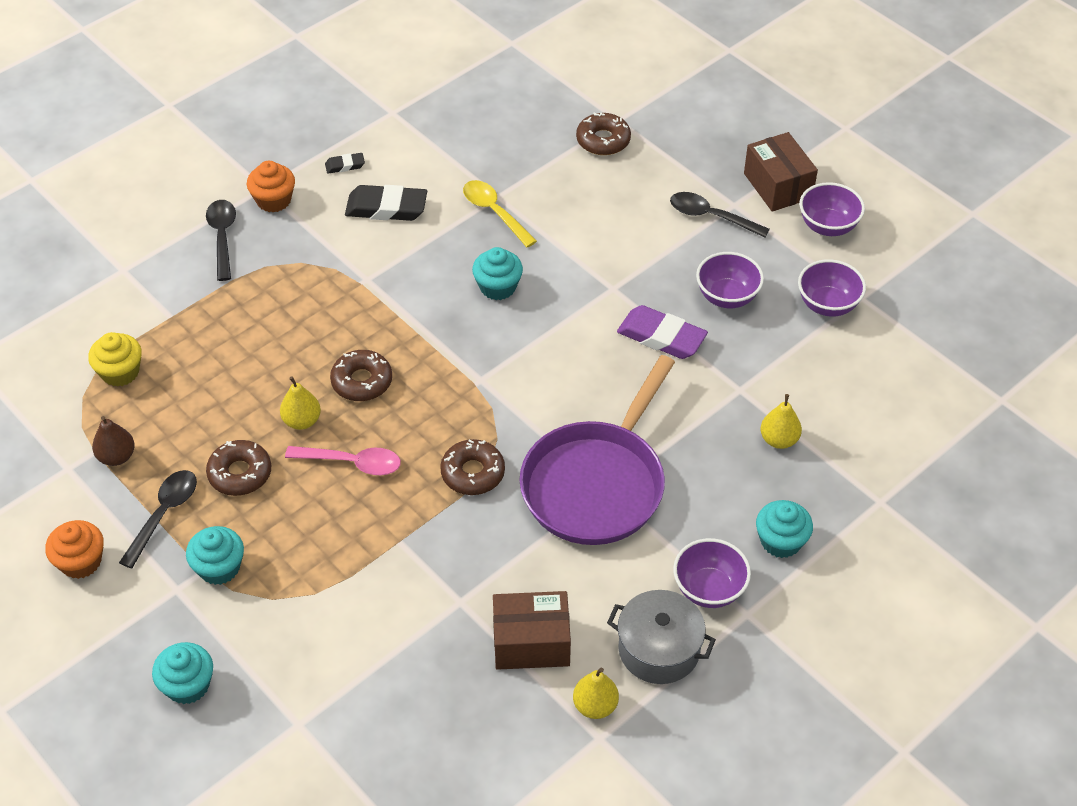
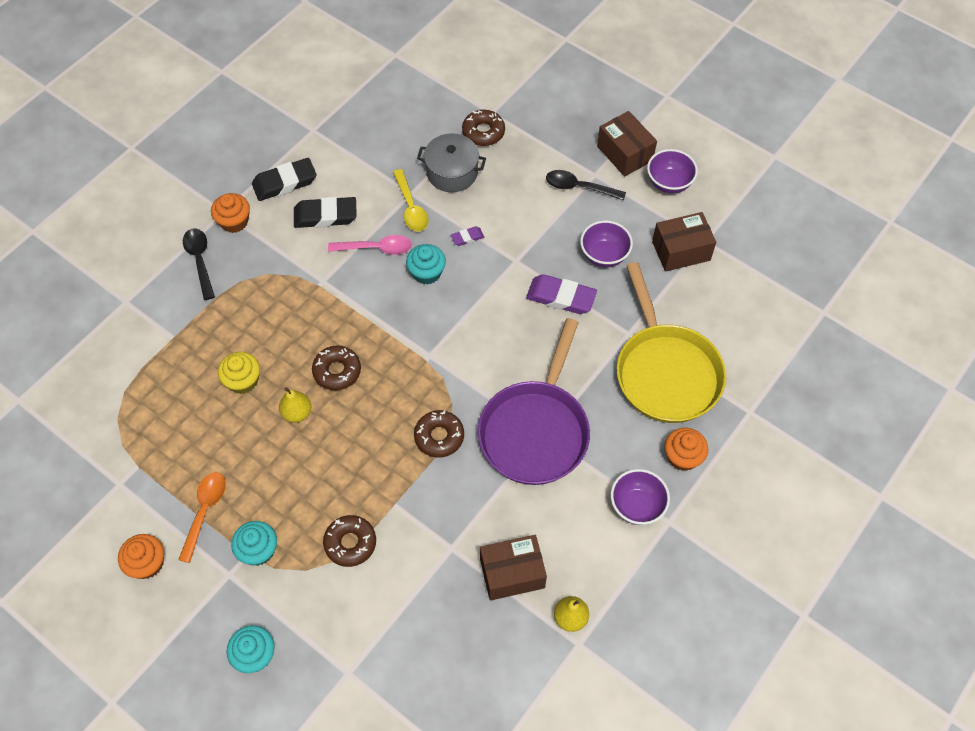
camera: 10 degrees left, 10 degrees up
yellow cupcake [88,332,142,387] -> yellow cupcake moved to [218,352,260,394]
brown pear [92,416,135,466] -> none
black spoon [119,470,197,569] -> orange spoon [178,472,226,563]
brown donut [206,440,271,496] -> brown donut moved to [323,515,376,567]
pink spoon [285,446,401,475] -> pink spoon moved to [328,235,412,255]
black eraser [325,153,365,174] -> black eraser [252,158,317,201], size x2.02
yellow spoon [463,180,537,248] -> yellow spoon turned 150 degrees counterclockwise [393,169,429,232]
grey pot [607,590,716,684] -> grey pot moved to [417,133,486,192]
turquoise cupcake [756,500,813,558] -> orange cupcake [665,428,708,471]
yellow pear [761,394,802,449] -> yellow pan [617,262,726,423]
purple bowl [798,259,866,317] -> brown box [652,212,716,272]
none -> purple eraser [451,226,484,246]

